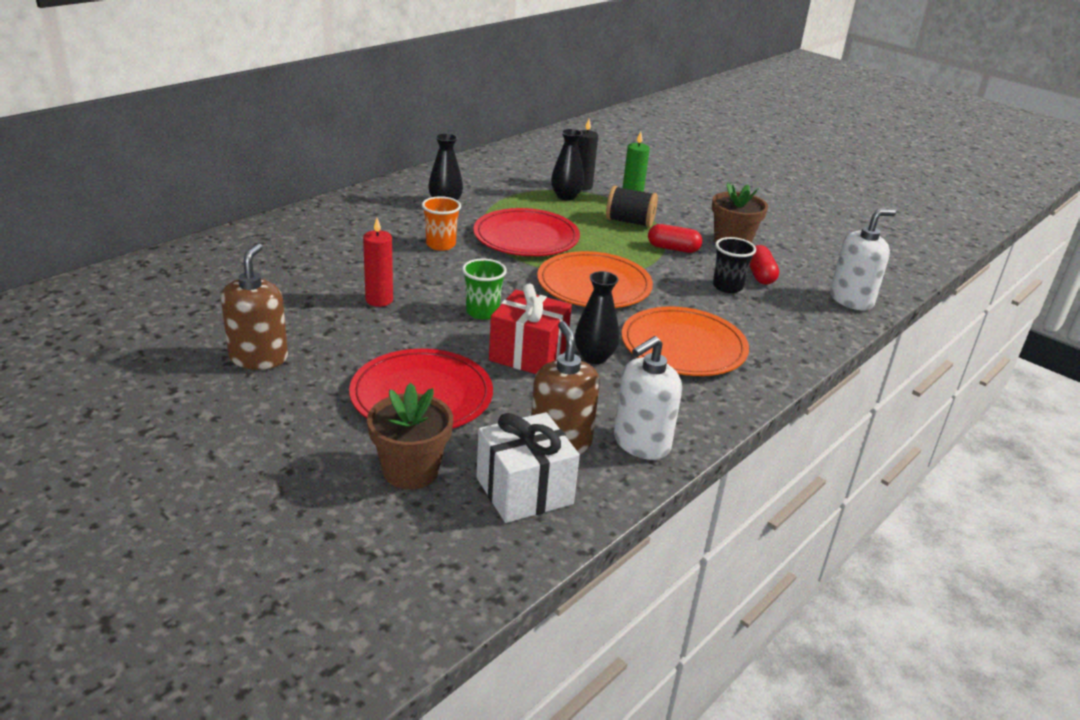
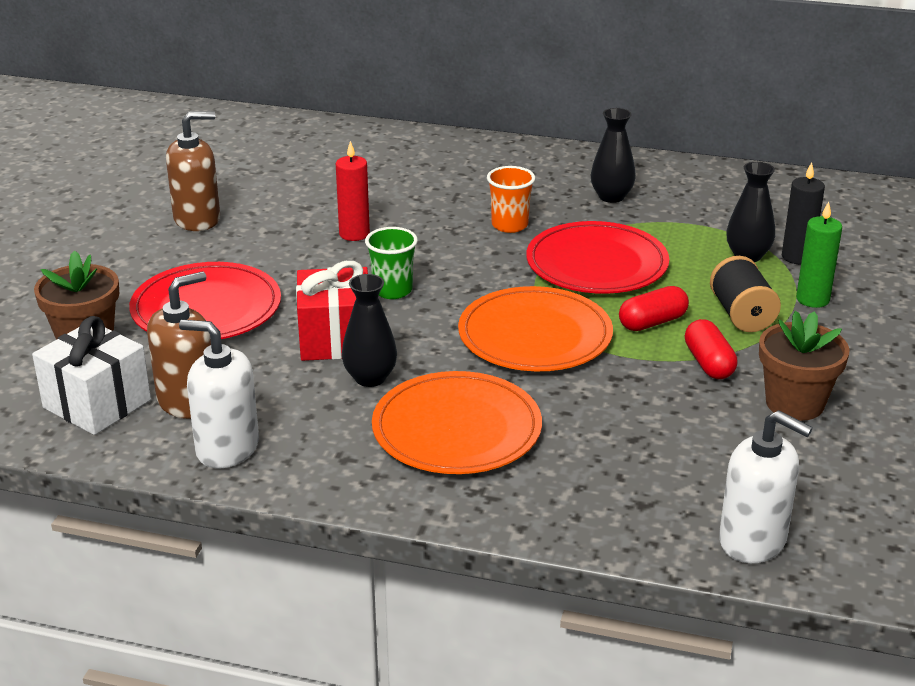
camera: 65 degrees right, 0 degrees up
black cup [713,237,756,293] -> none
red capsule [749,245,779,285] -> red capsule moved to [619,286,689,331]

